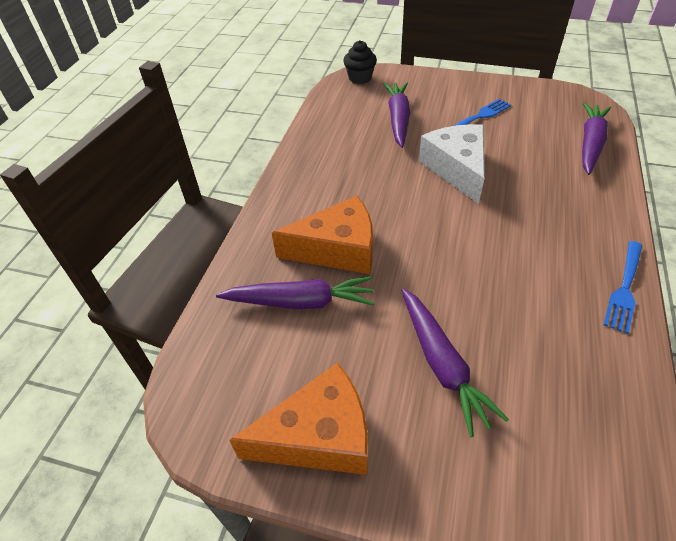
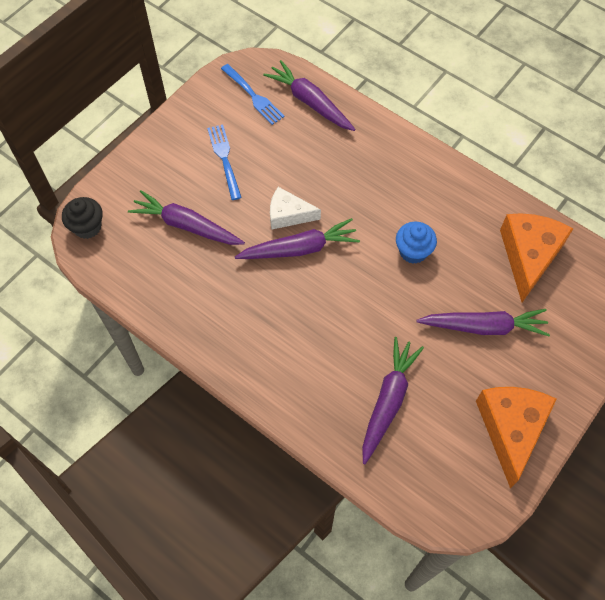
camera: 70 degrees left, 15 degrees up
orange cheese [272,196,373,274] -> orange cheese moved to [500,213,574,302]
white cheese [419,124,485,204] -> white cheese [270,187,321,229], size x0.62
blue fork [604,241,642,334] -> blue fork moved to [221,64,284,125]
none -> purple carrot [235,218,360,259]
none -> blue cupcake [396,222,437,264]

